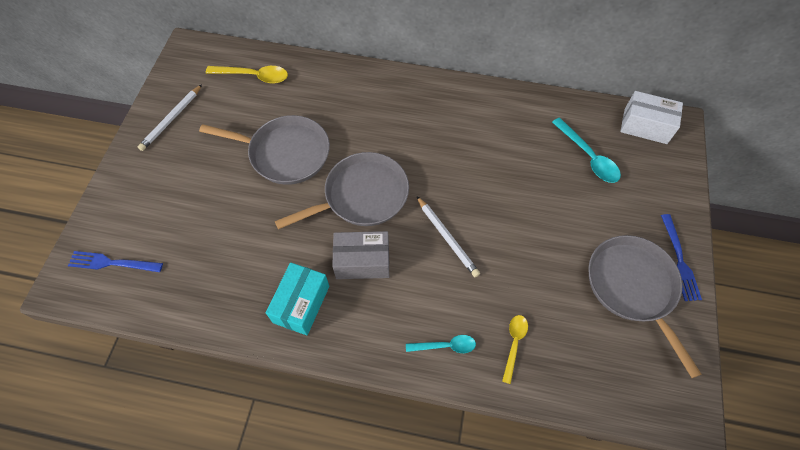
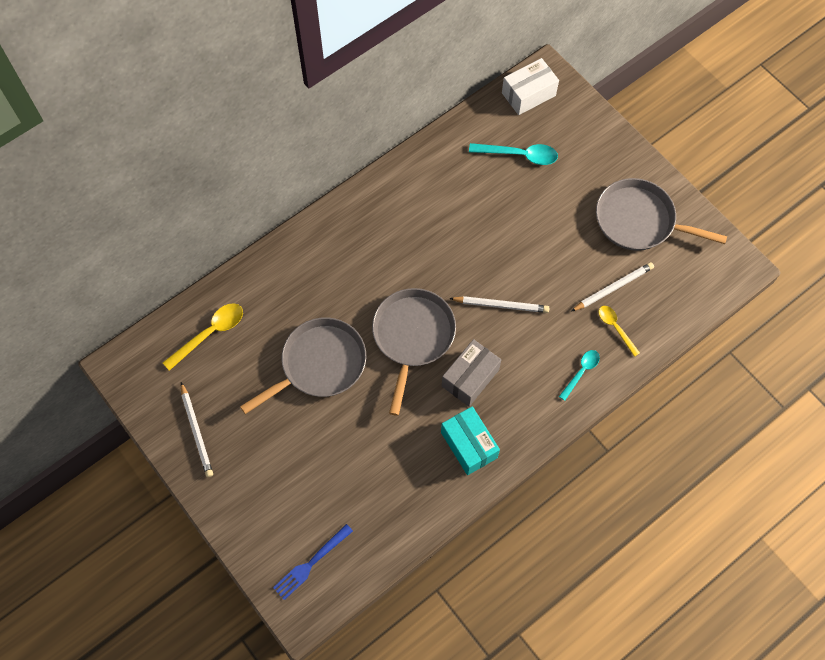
camera: 50 degrees left, 5 degrees up
blue fork [661,214,702,301] -> none
none -> white pencil [571,262,654,312]

